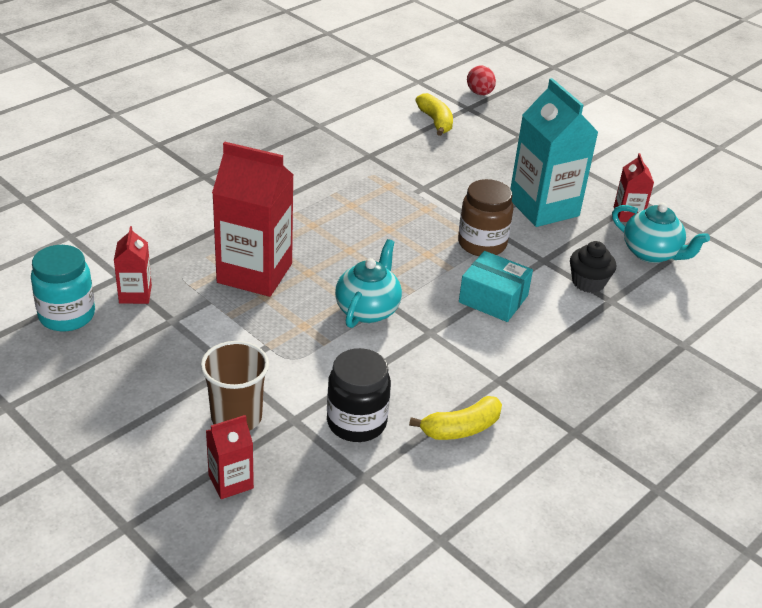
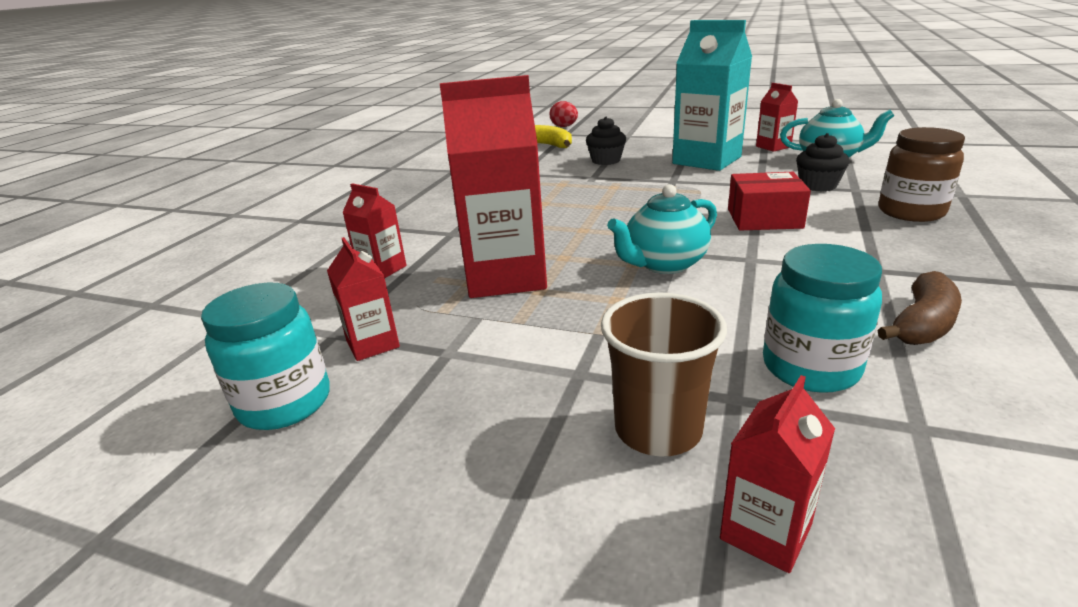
camera: 20 degrees left, 10 degrees down
black jar [327,348,391,442] -> turquoise jar [763,244,882,393]
turquoise teapot [335,239,402,328] -> turquoise teapot turned 120 degrees counterclockwise [607,184,717,274]
yellow banana [409,396,502,440] -> brown banana [877,271,962,345]
brown jar [458,179,513,256] -> brown jar moved to [878,127,965,222]
turquoise box [459,251,533,322] -> red box [728,172,811,230]
none -> red carton [342,183,407,278]
none -> black cupcake [586,117,626,165]

